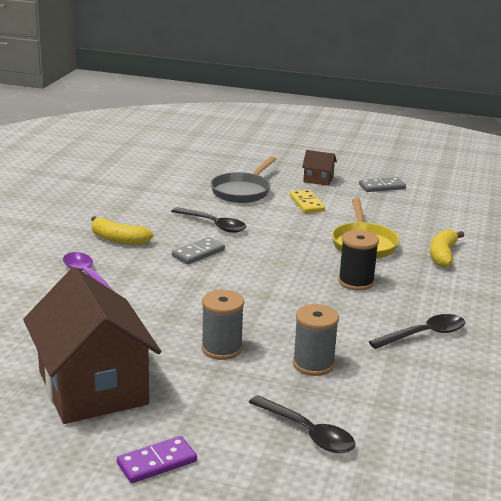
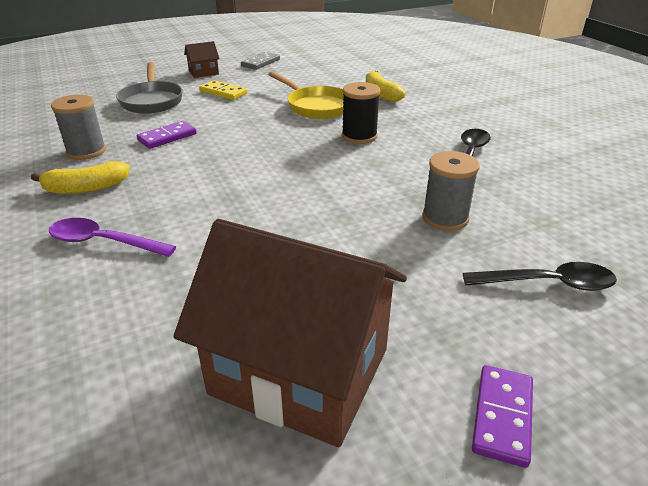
camera: 40 degrees left, 10 degrees up
black spoon [171,207,246,233] -> purple domino [137,121,197,149]
grey domino [172,237,225,265] -> none
grey spool [201,290,244,360] -> grey spool moved to [51,95,106,160]

